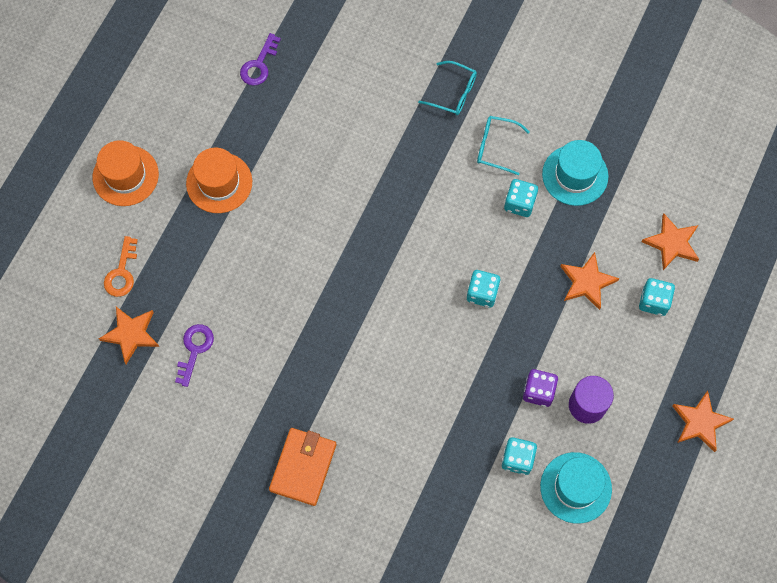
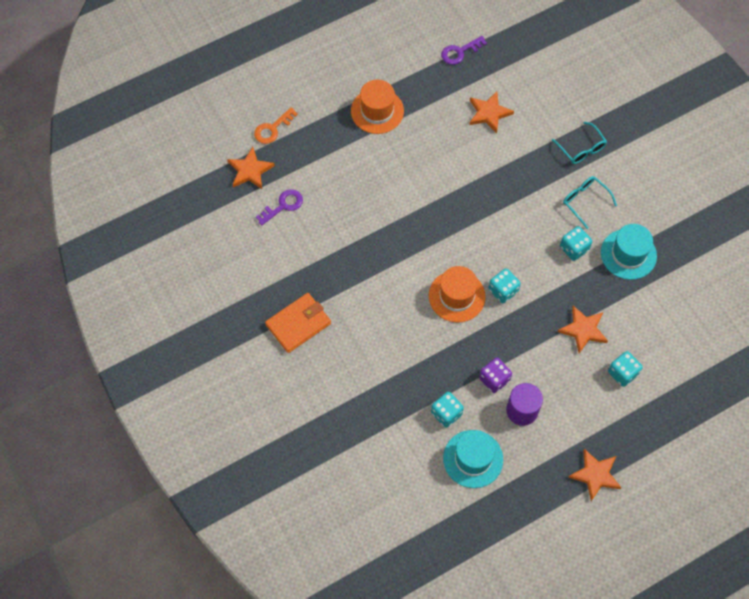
camera: 35 degrees right, 5 degrees down
orange hat [93,140,159,206] -> orange hat moved to [429,266,486,322]
orange star [642,214,699,270] -> orange star moved to [469,91,514,133]

